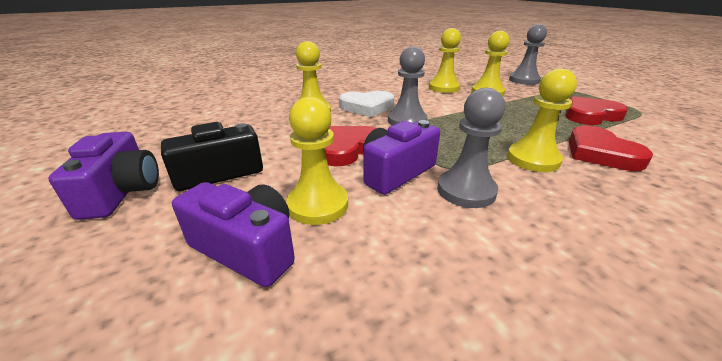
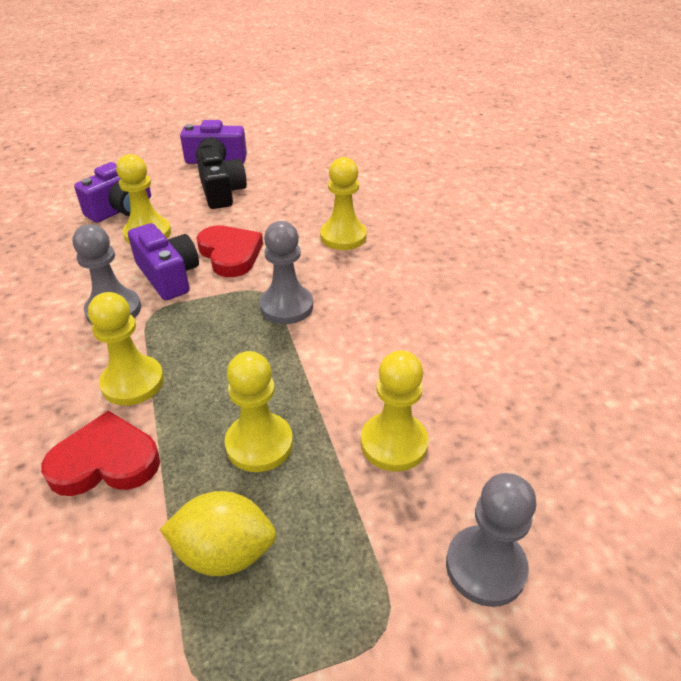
camera: 100 degrees right, 10 degrees up
white heart [339,91,394,117] -> none
yellow pawn [429,28,461,93] -> yellow pawn moved to [225,351,293,472]
red heart [566,96,628,125] -> yellow lemon [160,491,276,576]

